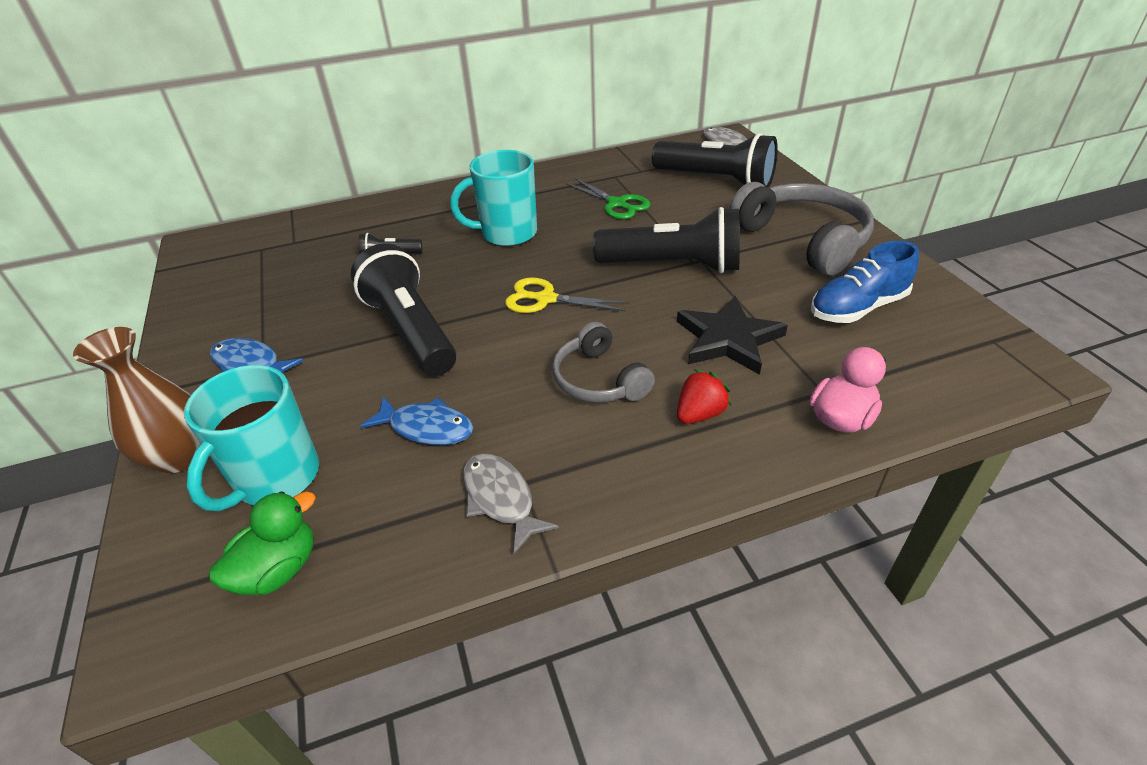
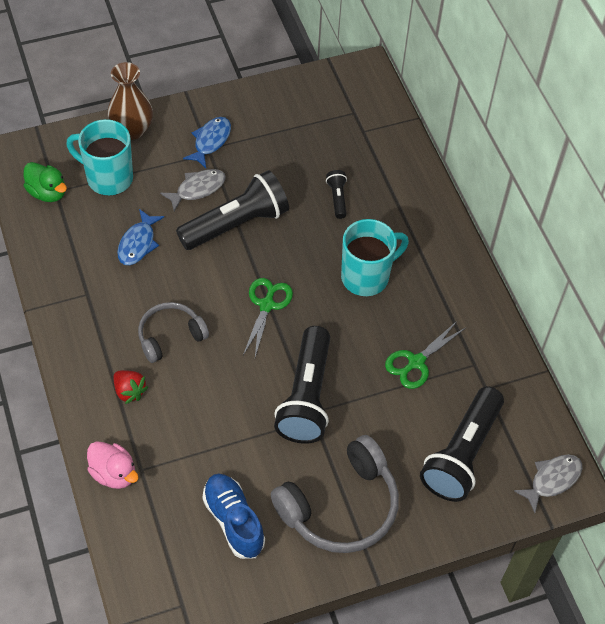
camera: 85 degrees right, 15 degrees up
turquoise mug [450,150,537,247] -> turquoise mug turned 75 degrees clockwise [341,219,409,296]
grey fish [463,453,559,554] -> grey fish moved to [160,169,226,211]
yellow scissors [505,277,629,313] -> green scissors [243,278,293,357]
black star [677,296,788,375] -> none

